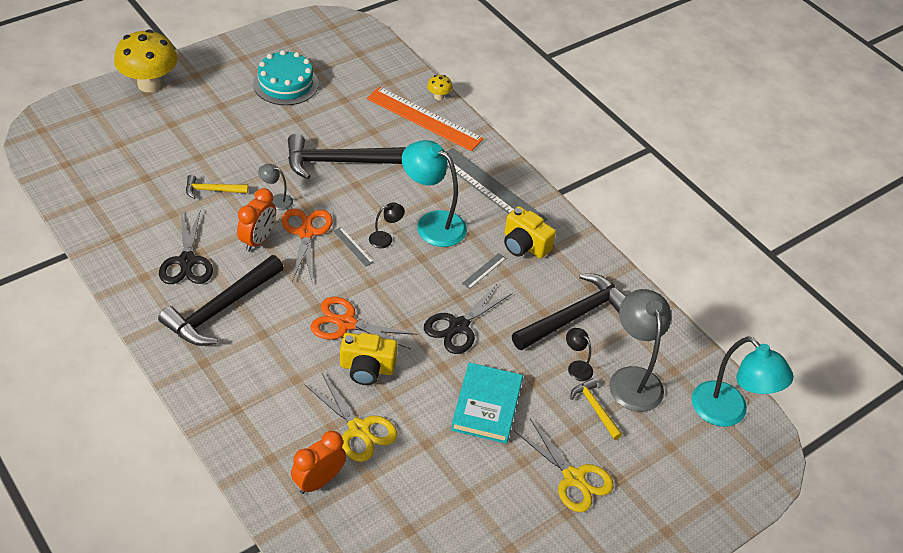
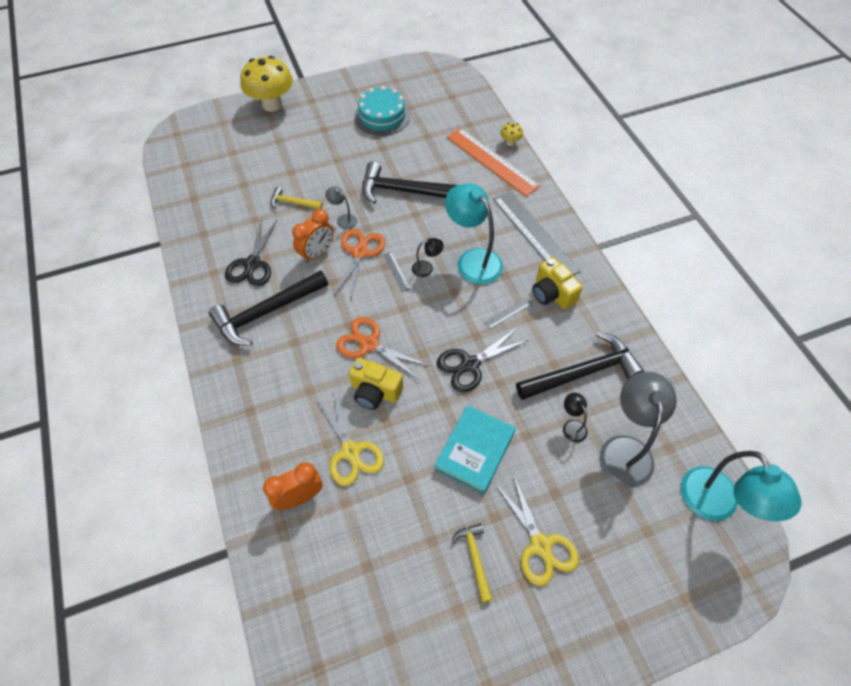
camera: 20 degrees right, 10 degrees up
yellow hammer [570,378,622,440] -> yellow hammer moved to [451,523,493,602]

